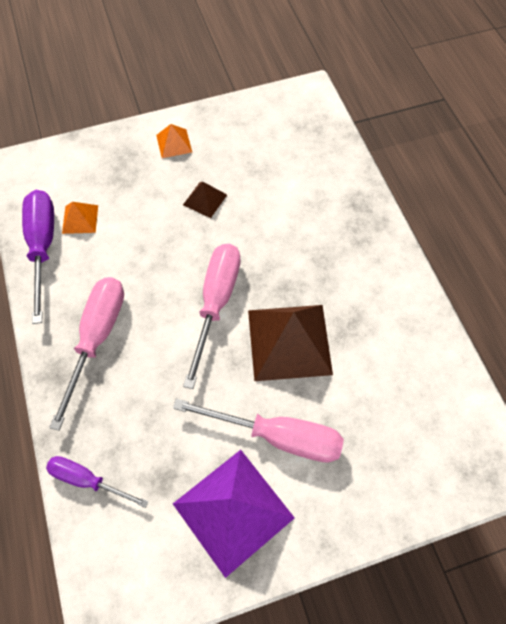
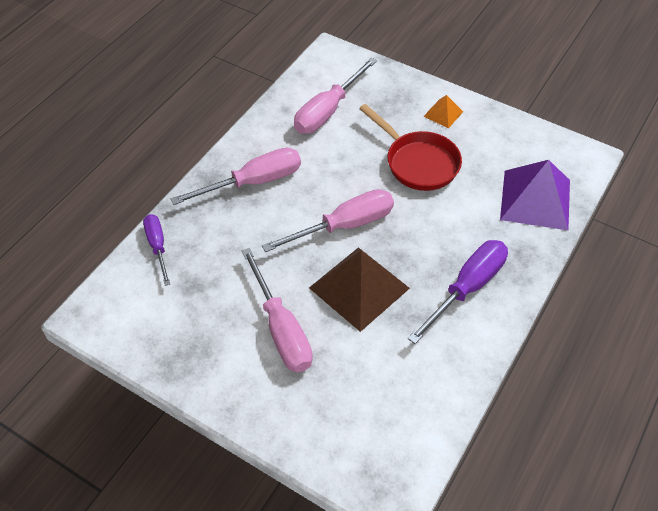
camera: 50 degrees right, 10 degrees down
purple screwdriver [22,190,54,324] -> purple screwdriver moved to [408,240,508,344]
orange pyramid [62,202,98,234] -> pink screwdriver [294,58,377,134]
purple pyramid [173,450,295,578] -> purple pyramid moved to [500,160,570,230]
brown pyramid [183,182,227,218] -> red pan [359,104,462,191]

